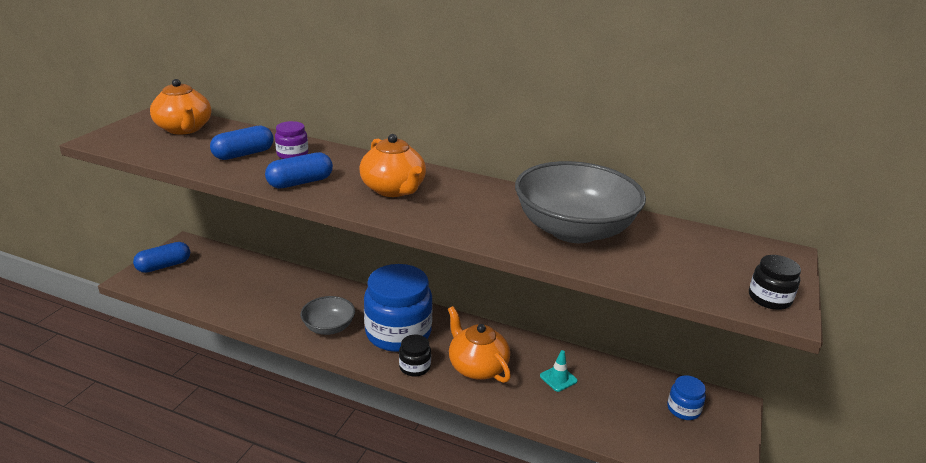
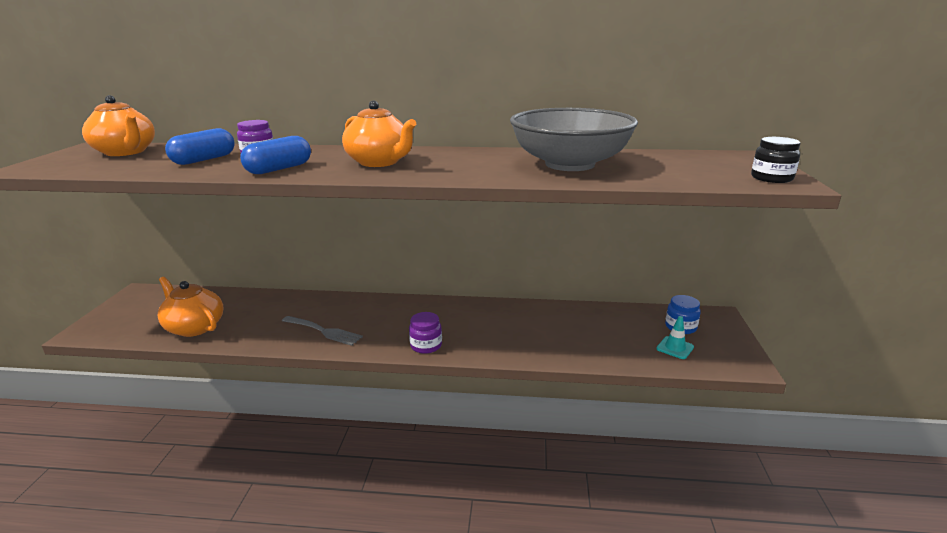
camera: 15 degrees left, 5 degrees down
blue capsule [133,242,190,273] -> none
grey bowl [300,296,355,335] -> grey fork [282,316,363,346]
blue jar [364,264,432,352] -> none
black jar [399,335,431,377] -> purple jar [409,312,442,354]
orange teapot [448,306,511,383] -> orange teapot moved to [158,277,223,337]
turquoise traffic cone [540,350,578,392] -> turquoise traffic cone moved to [656,316,694,359]

